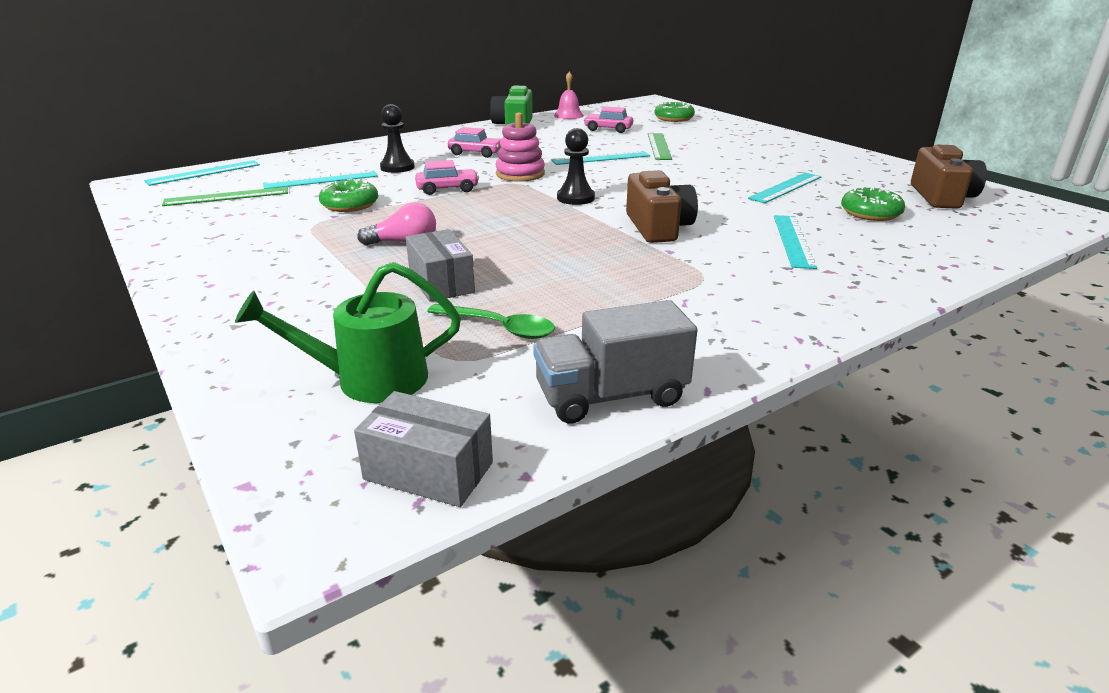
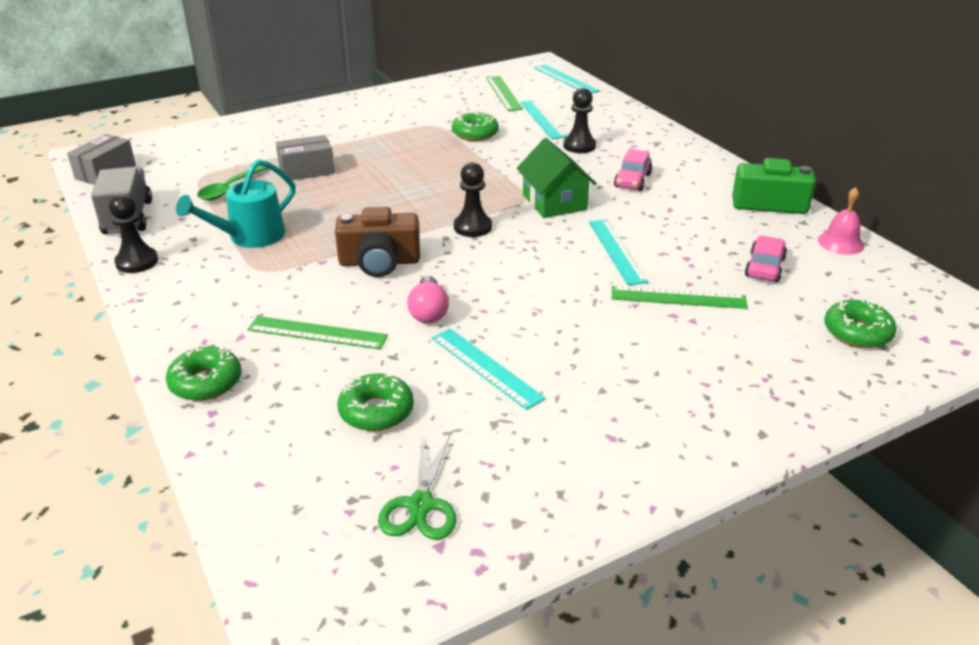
camera: 95 degrees right, 5 degrees up
green watering can [235,262,461,403] -> none
pink light bulb [357,202,436,246] -> pink light bulb moved to [407,276,449,324]
pink car [415,160,479,195] -> none
pink stacking toy [496,112,545,182] -> green house [517,138,597,218]
turquoise ruler [774,215,817,269] -> green ruler [247,316,388,349]
brown camera [911,145,987,209] -> green scissors [378,436,457,540]
none -> black pawn [109,194,158,273]
none -> green donut [166,346,241,401]
none -> turquoise watering can [176,159,296,248]

